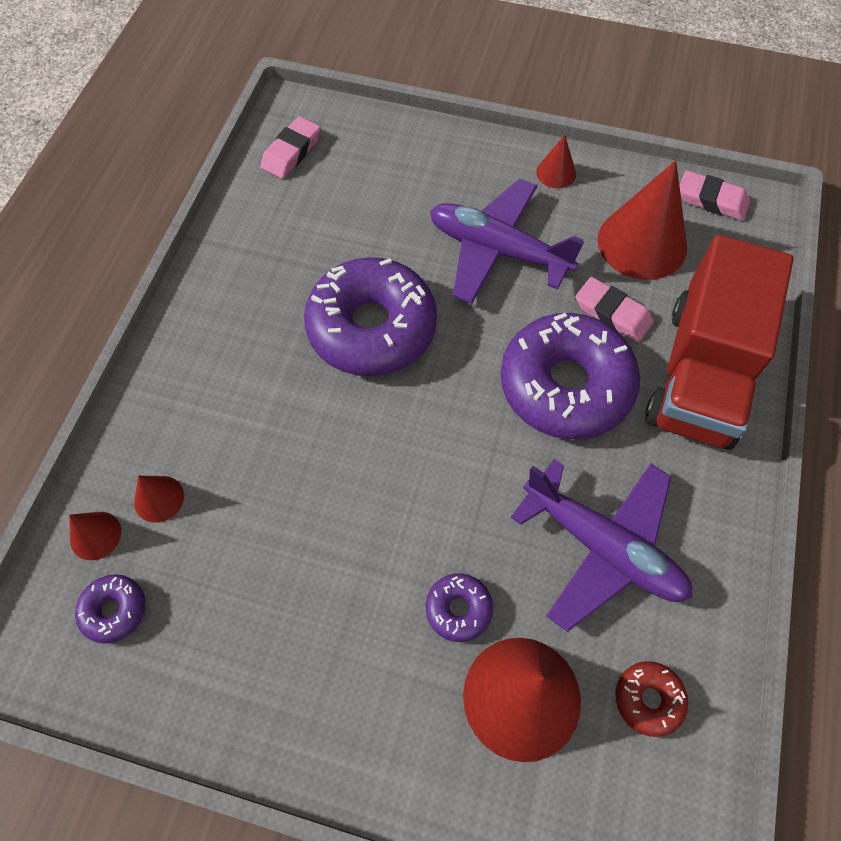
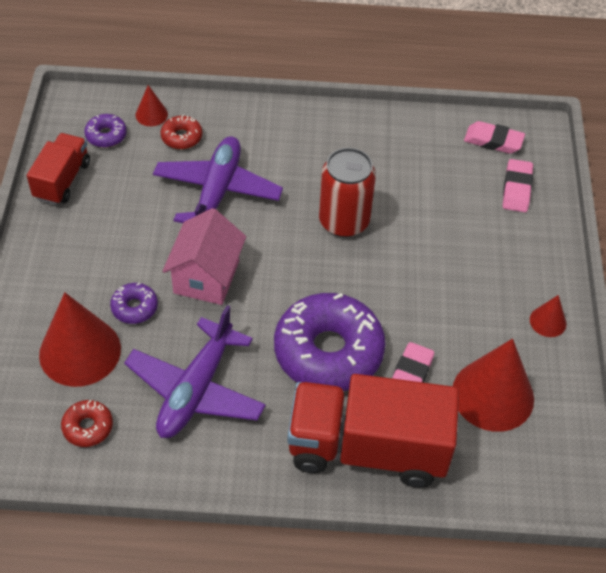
camera: 75 degrees right, 10 degrees down
red cone [134,476,184,523] -> red donut [160,114,202,149]
purple donut [304,257,437,376] -> red can [319,148,376,237]
purple plane [430,178,584,304] -> purple plane moved to [153,136,283,223]
pink eraser [680,170,750,221] -> pink eraser moved to [503,159,533,212]
none -> red truck [27,133,90,205]
none -> pink house [162,208,246,305]

